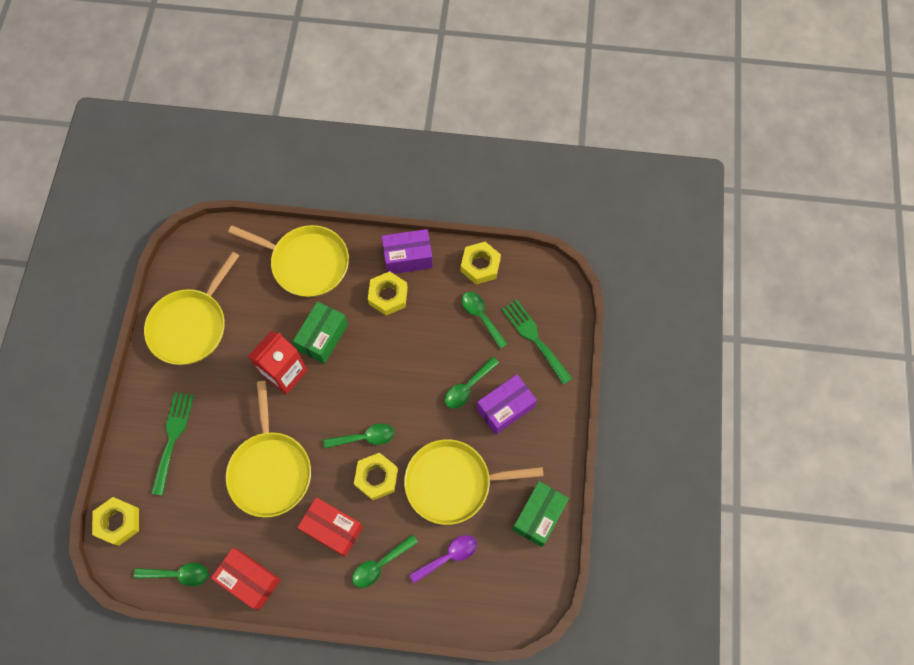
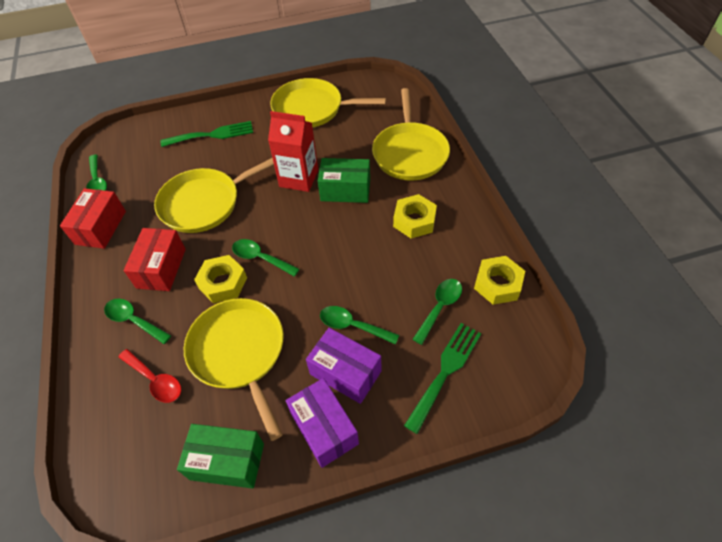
camera: 70 degrees right, 15 degrees down
yellow nut [92,497,139,546] -> none
green spoon [323,423,394,449] -> green spoon turned 150 degrees clockwise [232,239,300,277]
purple box [382,229,433,274] -> purple box moved to [286,378,359,468]
purple spoon [409,535,477,583] -> red spoon [119,349,181,403]

